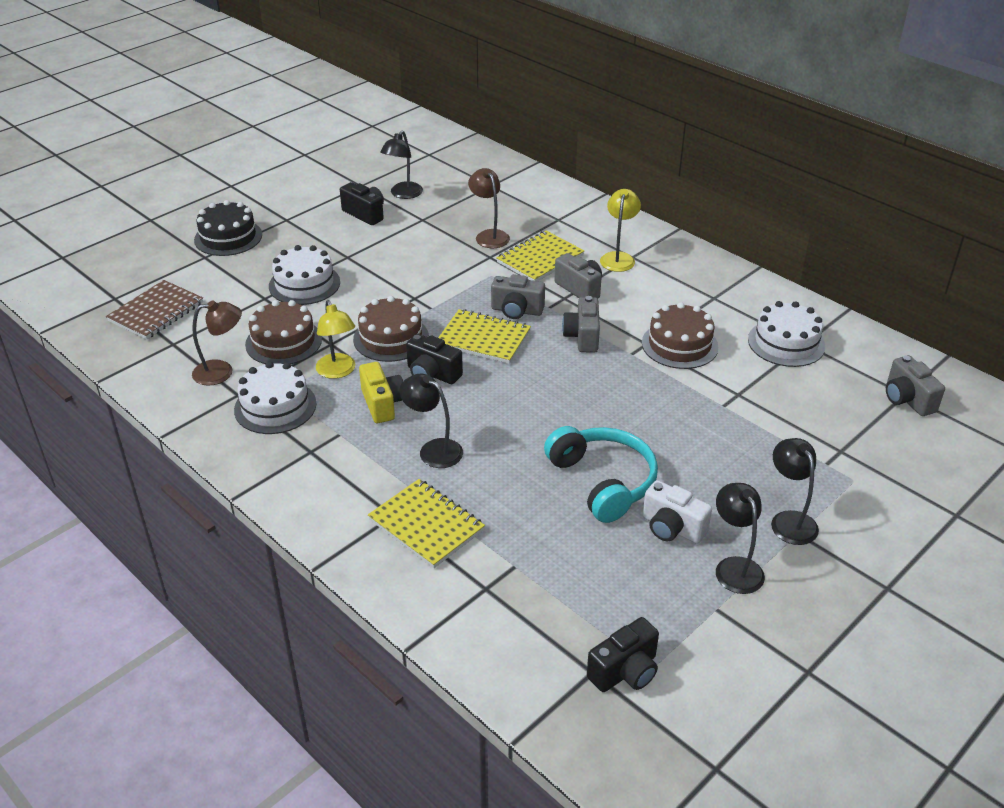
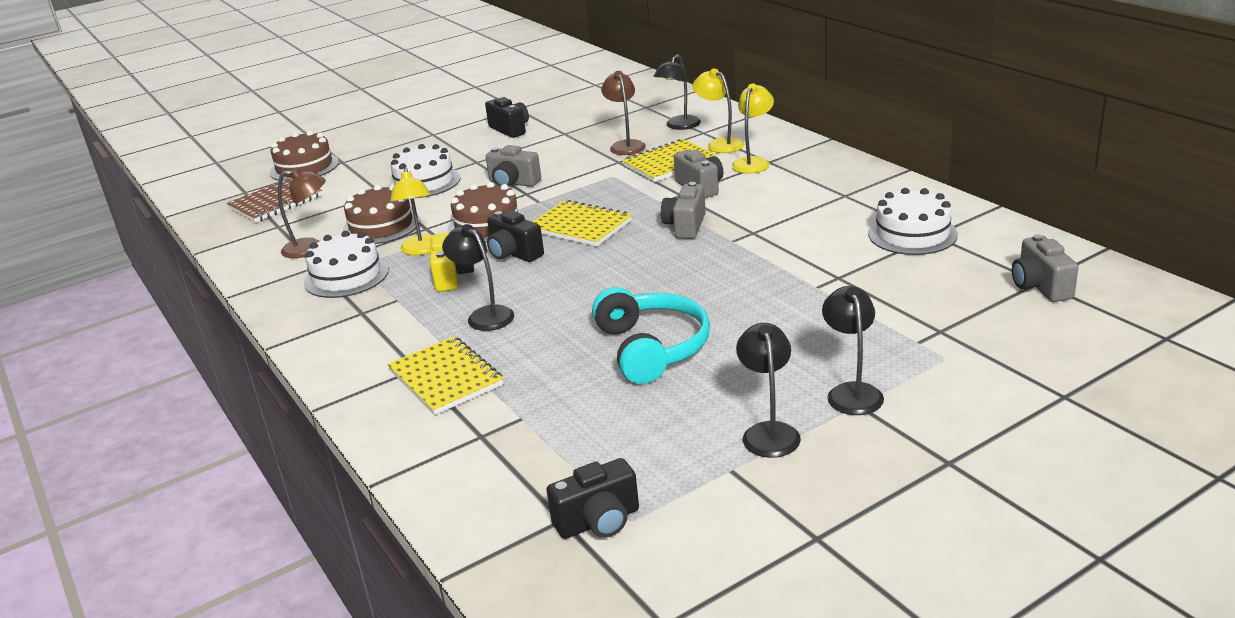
camera: 15 degrees right, 10 degrees down
black cake [194,200,262,256] -> none
black lamp [380,131,423,199] -> black lamp moved to [653,54,701,130]
grey camera [491,274,545,319] -> grey camera moved to [486,145,541,187]
brown cake [642,302,718,369] -> brown cake moved to [270,131,339,181]
white camera [643,480,712,544] -> none
none -> yellow lamp [692,69,744,153]

